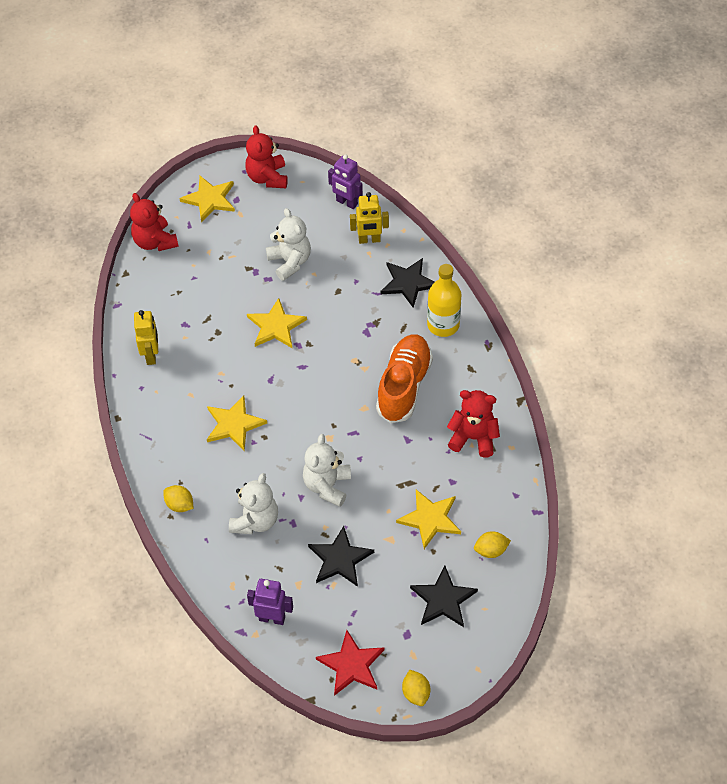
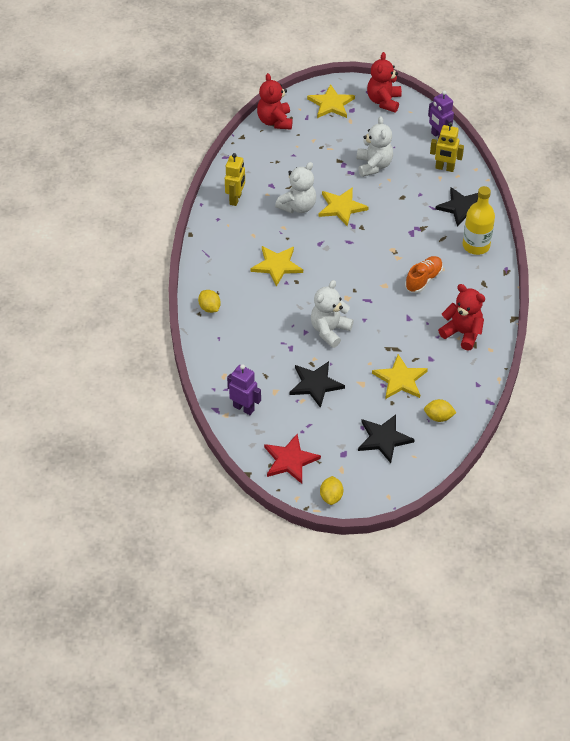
camera: 20 degrees right, 5 degrees down
white teddy bear [229,473,278,534] -> white teddy bear moved to [275,162,316,213]
orange shoe [376,334,433,423] -> orange shoe [405,256,443,293], size x0.60

